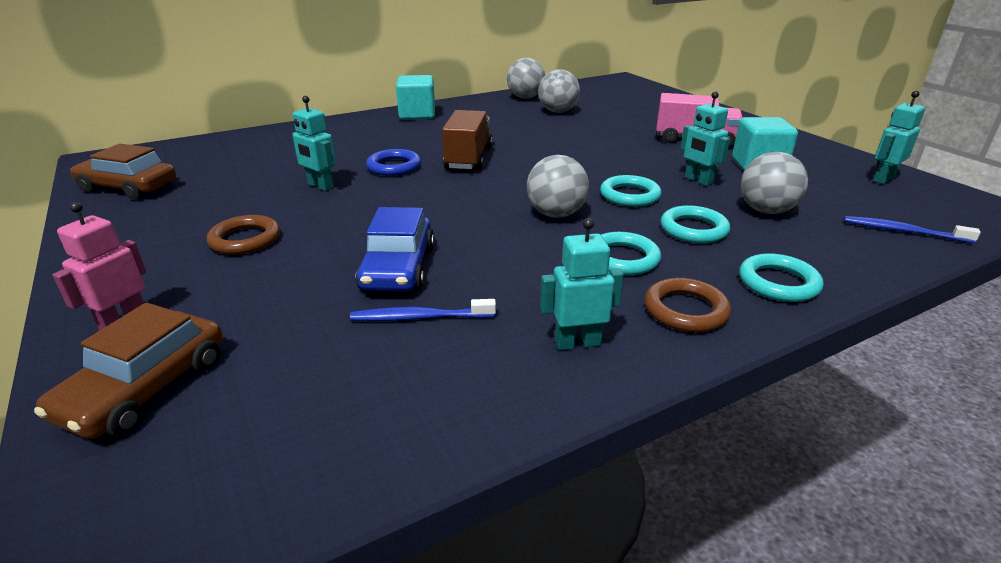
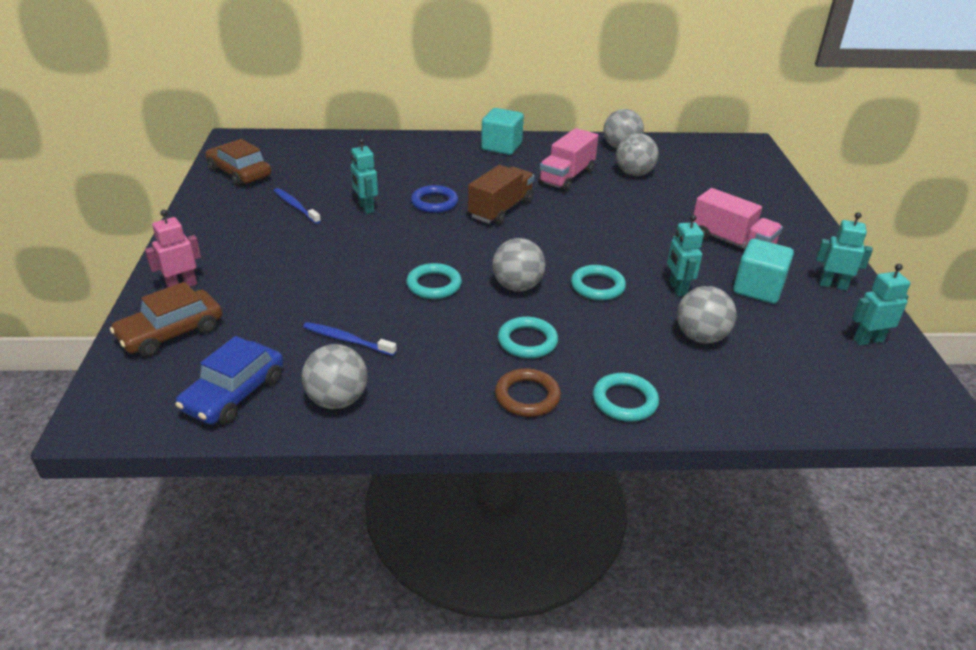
camera: 25 degrees right, 5 degrees up
brown ring [207,215,280,255] -> none
blue car [356,207,435,291] -> blue car moved to [176,336,283,425]
turquoise robot [540,218,624,350] -> turquoise robot moved to [816,212,873,290]
turquoise ring [661,205,730,243] -> turquoise ring moved to [406,263,462,299]
blue toothbrush [844,216,981,243] -> blue toothbrush moved to [274,188,321,224]
none -> grey ball [302,344,368,409]
none -> pink truck [538,128,598,192]

